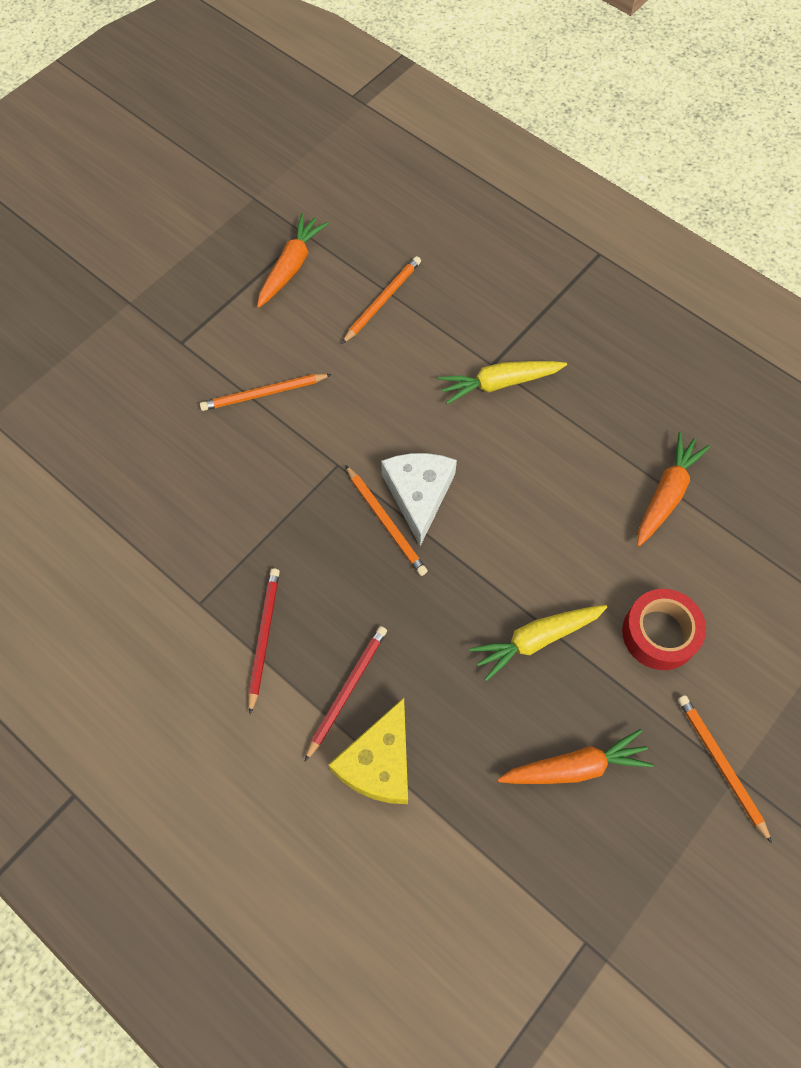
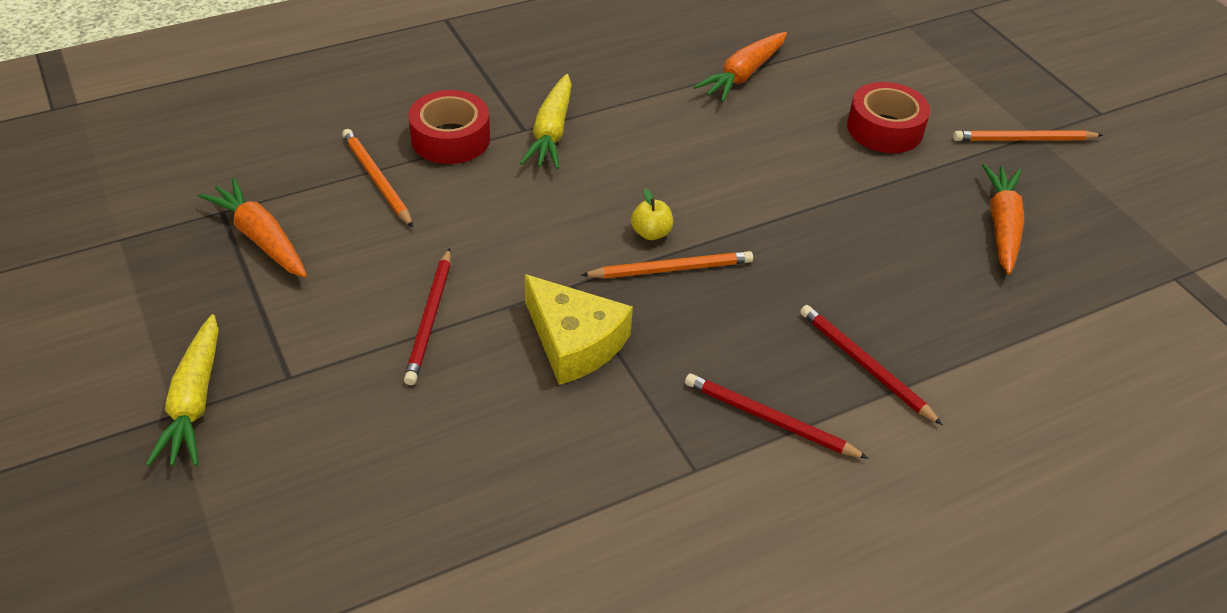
camera: 70 degrees left, 20 degrees down
orange pencil [200,374,332,411] -> red pencil [404,248,451,385]
yellow cheese [328,698,408,804] -> yellow cheese moved to [525,274,633,385]
white cheese [381,453,457,546] -> yellow apple [631,188,673,240]
yellow carrot [469,605,608,681] -> yellow carrot moved to [146,314,219,466]
orange carrot [637,432,710,547] -> orange carrot turned 105 degrees counterclockwise [694,32,787,102]
none -> red tape [408,90,490,164]

